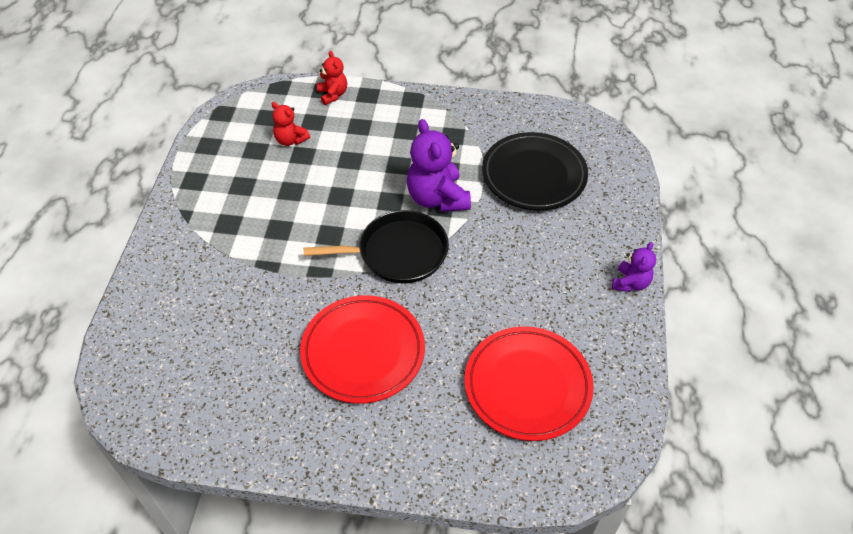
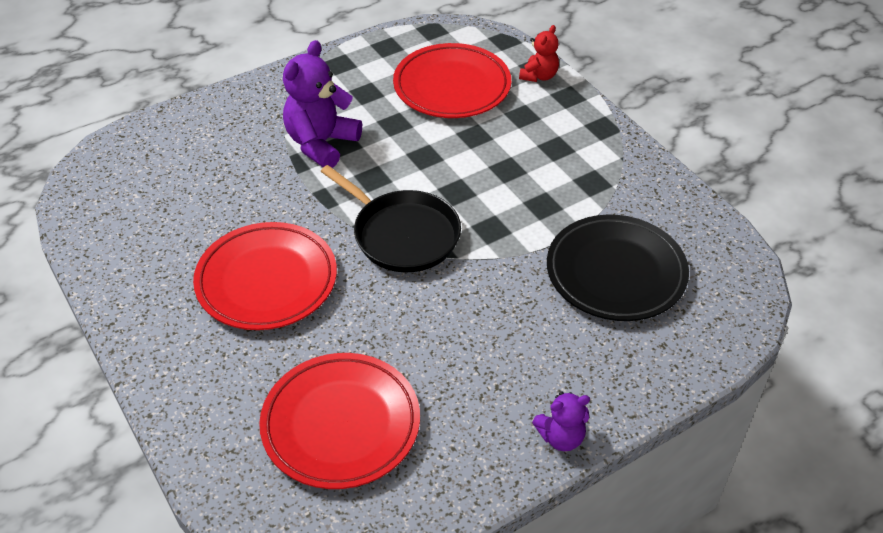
camera: 50 degrees right, 5 degrees down
red teddy bear [271,102,310,146] -> red plate [393,43,511,118]
purple teddy bear [407,119,471,212] -> purple teddy bear moved to [283,40,362,168]

